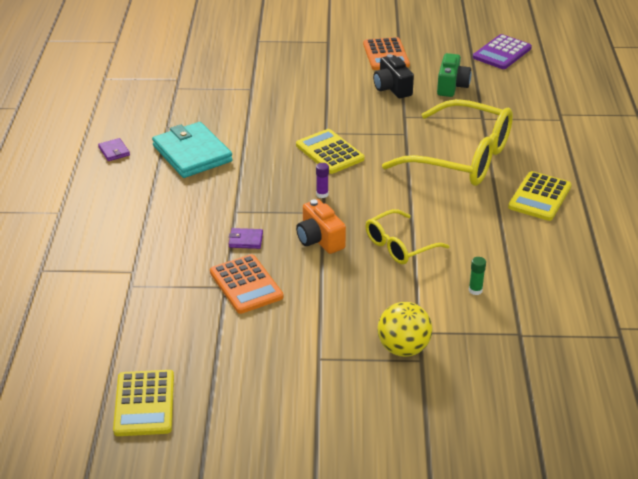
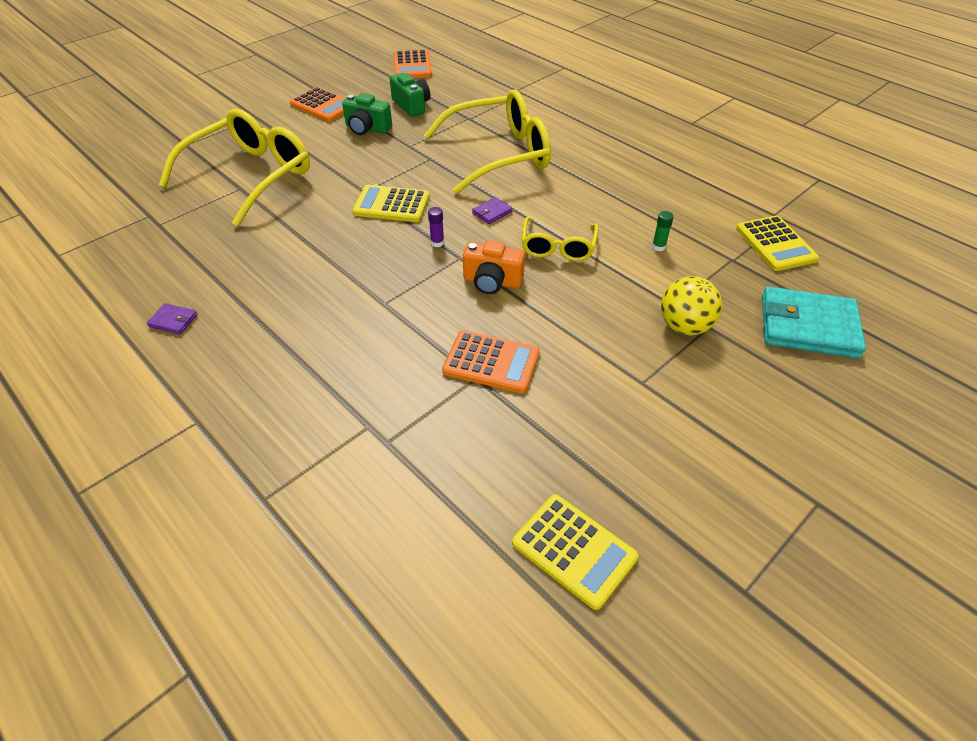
camera: 45 degrees left, 10 degrees up
turquoise wallet [152,122,233,178] -> turquoise wallet moved to [762,286,866,358]
purple wallet [229,228,263,249] -> purple wallet moved to [472,197,512,224]
black camera [373,54,414,98] -> green camera [342,93,392,135]
purple calculator [473,34,532,69] -> orange calculator [393,50,432,78]
yellow calculator [508,171,572,221] -> yellow calculator moved to [736,215,819,271]
none -> yellow glasses [159,109,310,226]

